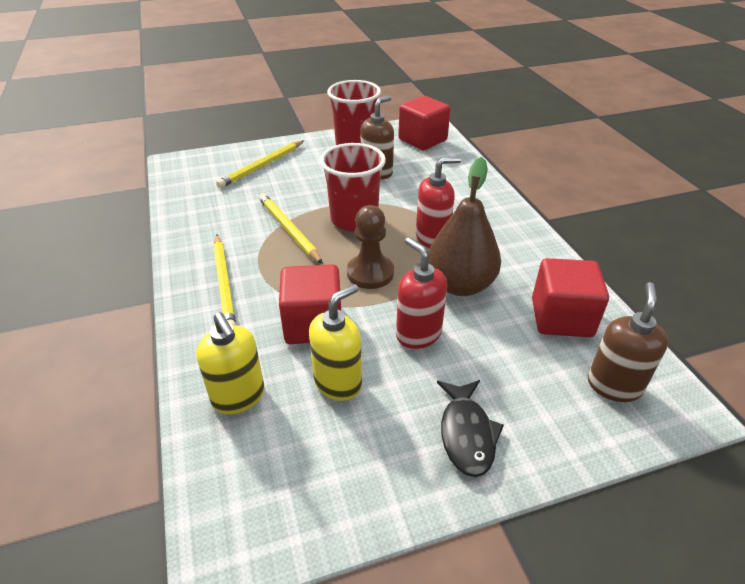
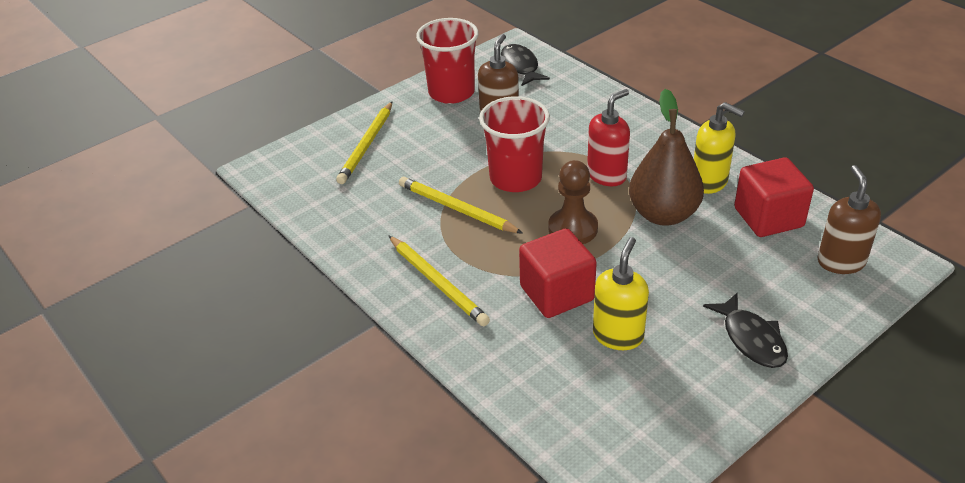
camera: 20 degrees left, 0 degrees up
yellow soap dispenser [196,312,264,414] -> yellow soap dispenser moved to [694,102,745,194]
red soap dispenser [396,237,447,349] -> none
red cube [398,96,450,150] -> black fish [501,44,550,86]

